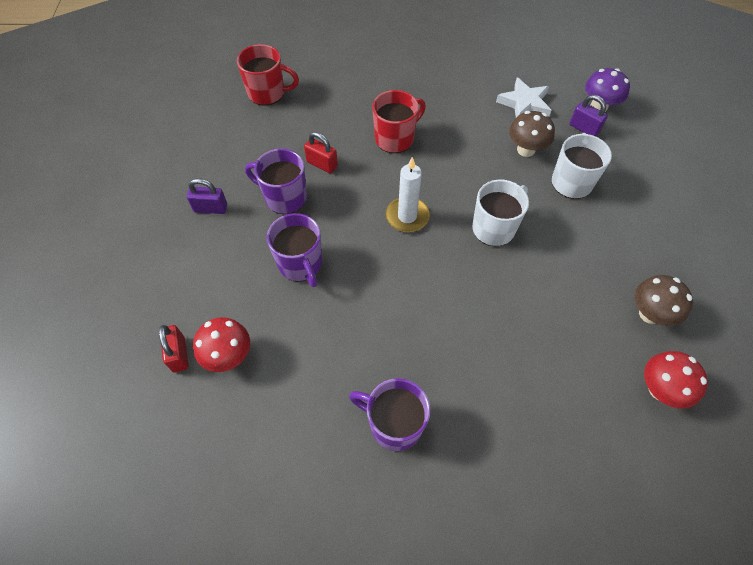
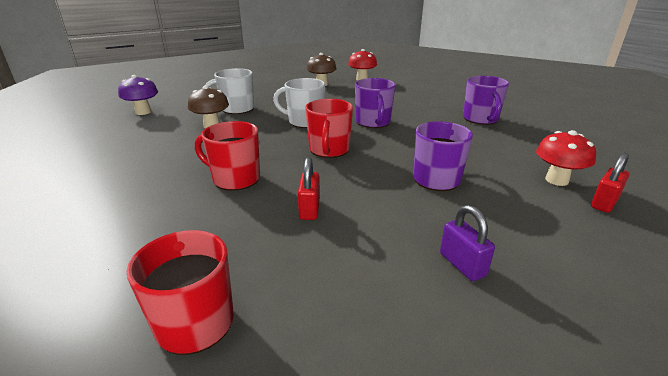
camera: 120 degrees left, 30 degrees down
purple mug [245,149,307,214] -> purple mug moved to [355,78,396,128]
white candle [386,157,430,232] -> red mug [305,99,353,158]
white star [496,77,552,117] -> none
purple padlock [569,95,608,136] -> none

